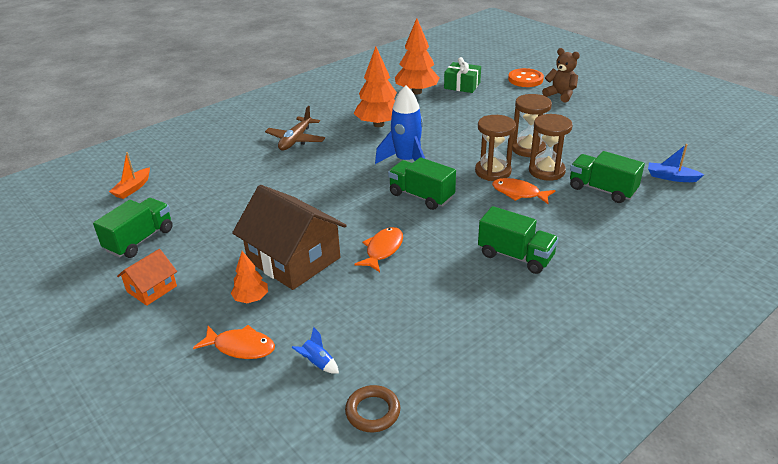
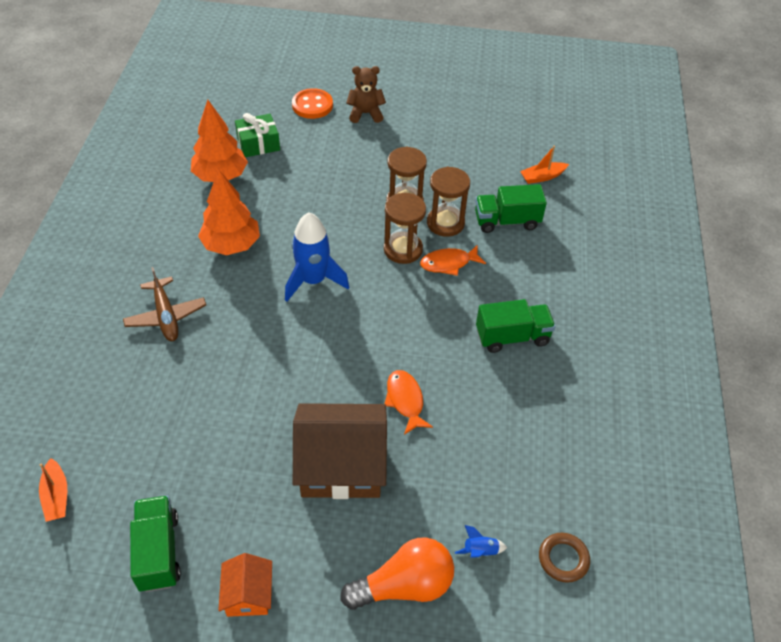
camera: 45 degrees left, 15 degrees up
orange fish [193,325,275,359] -> orange light bulb [340,538,454,610]
orange tree [231,251,268,303] -> none
green truck [388,157,456,210] -> none
blue boat [648,144,704,182] -> orange boat [520,146,569,184]

